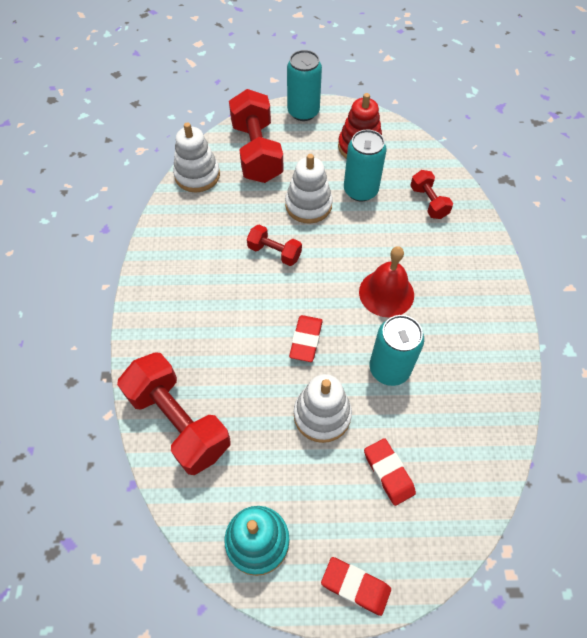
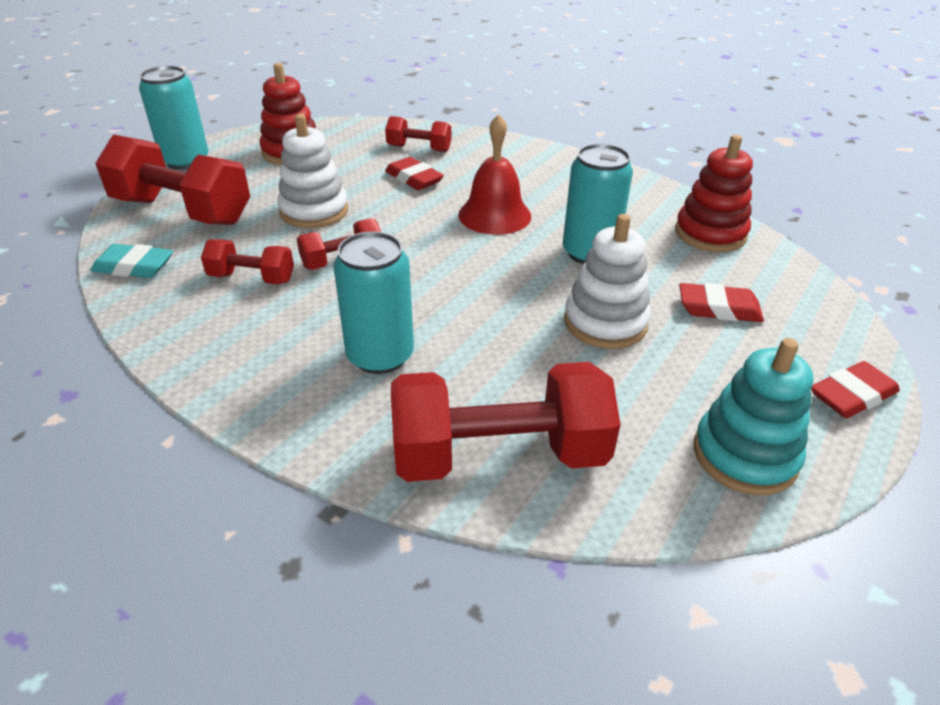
camera: 55 degrees left, 20 degrees down
white stacking toy [173,122,220,192] -> turquoise eraser [90,244,173,278]
red eraser [289,315,323,362] -> red eraser moved to [385,157,444,190]
turquoise can [344,130,386,202] -> turquoise can moved to [333,232,414,374]
none -> red dumbbell [201,239,294,285]
none -> red stacking toy [675,135,753,252]

